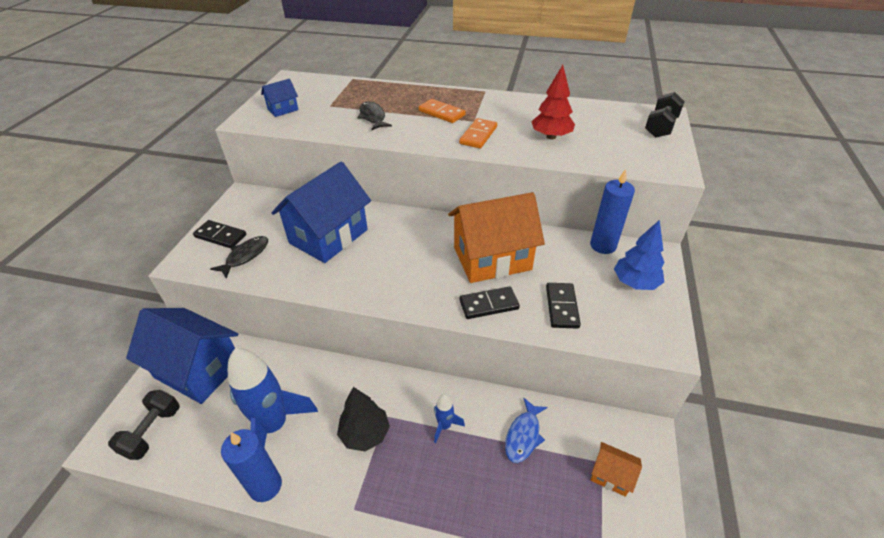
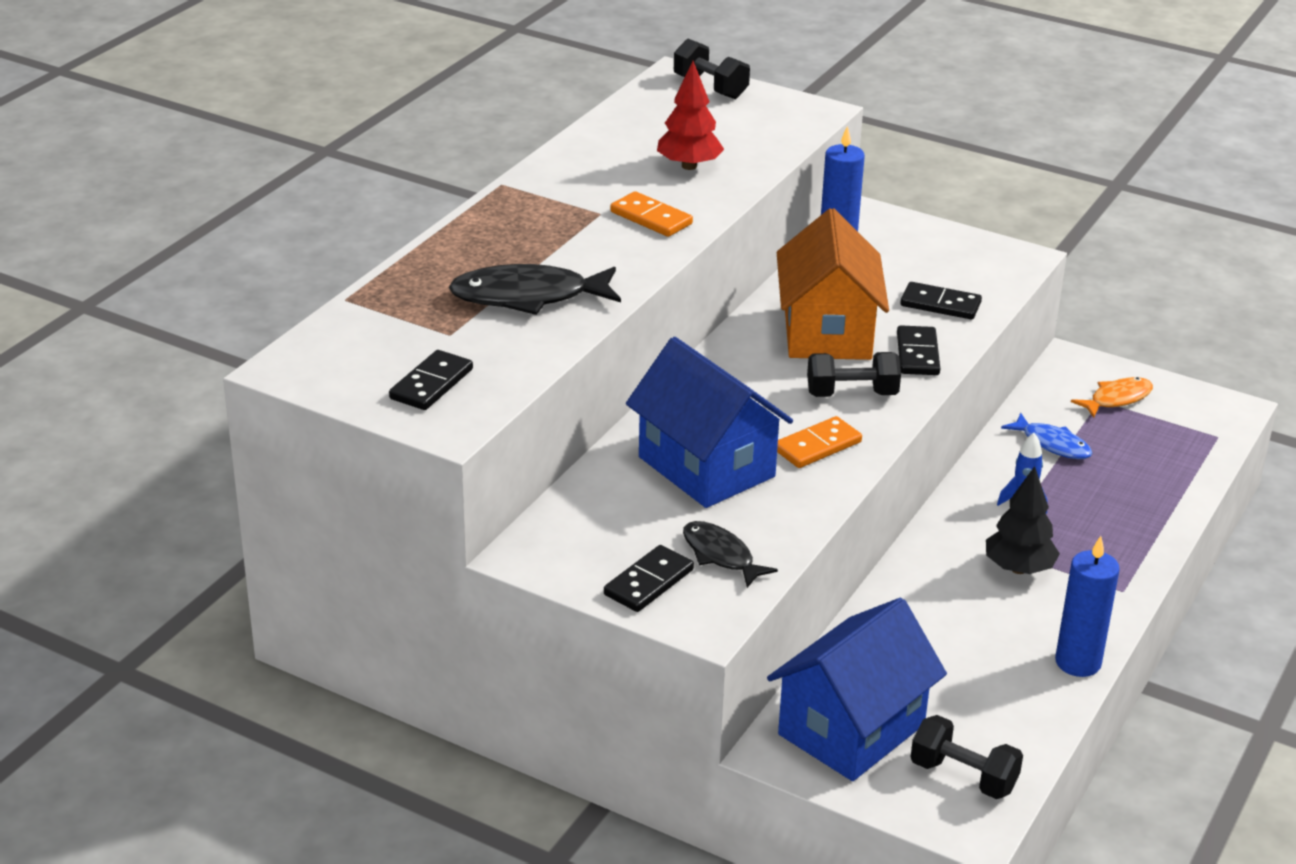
camera: 75 degrees left, 10 degrees down
blue rocket [228,348,318,447] -> none
blue house [261,79,299,117] -> black domino [389,350,473,410]
black fish [357,101,392,130] -> black fish [449,264,621,315], size x1.64
orange domino [419,99,466,123] -> orange domino moved to [777,416,862,468]
orange house [591,442,642,497] -> orange fish [1071,377,1153,418]
blue tree [614,220,665,290] -> none
none -> black dumbbell [807,352,901,397]

